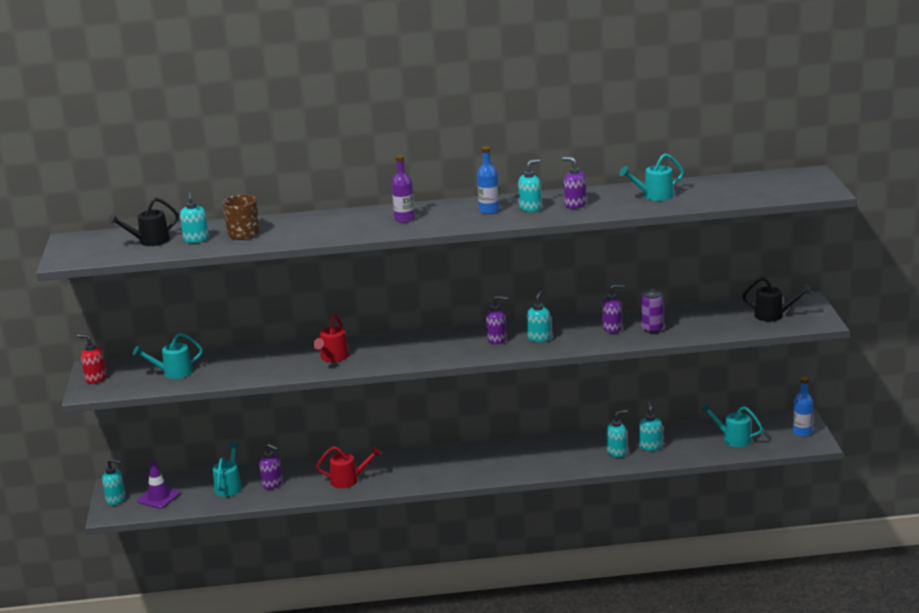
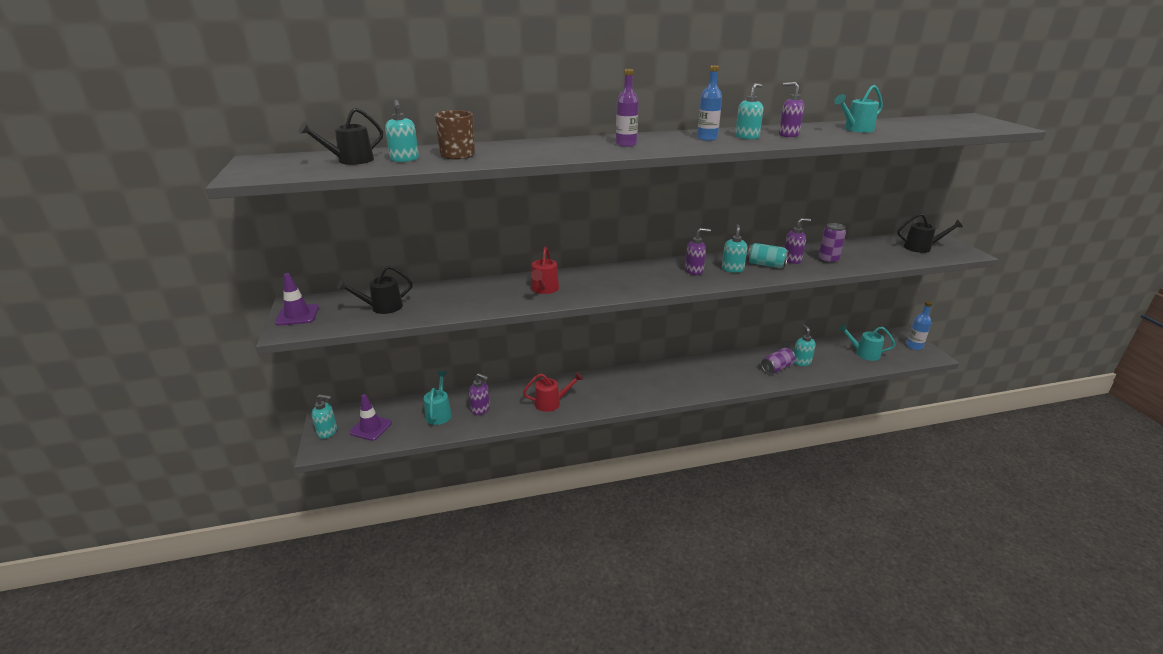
camera: 10 degrees left, 5 degrees up
red soap dispenser [77,334,107,384] -> purple traffic cone [275,273,319,326]
turquoise watering can [133,333,203,379] -> black watering can [337,265,413,314]
turquoise soap dispenser [606,410,628,457] -> purple can [761,348,795,374]
none -> turquoise can [747,243,789,268]

